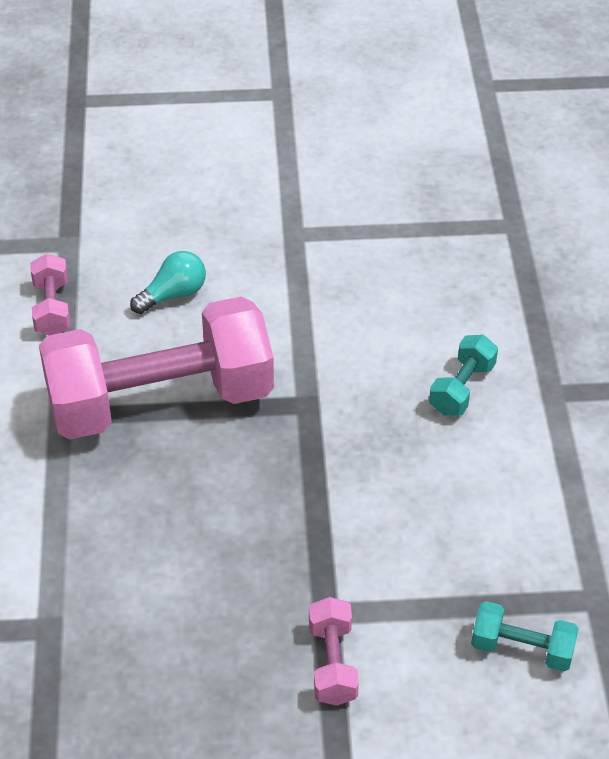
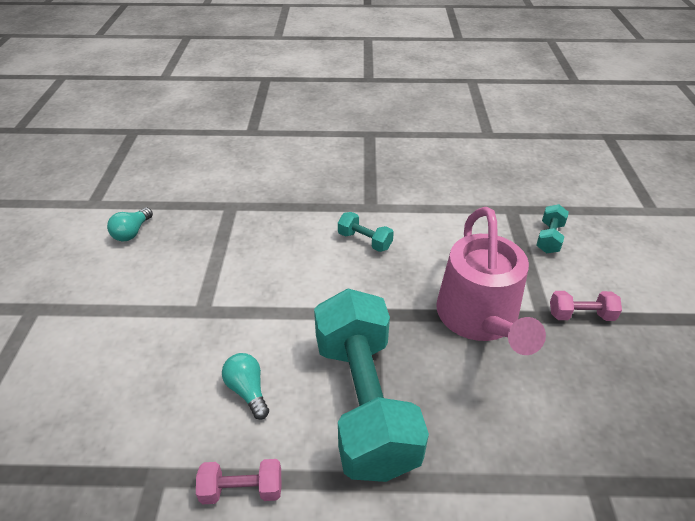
camera: 85 degrees left, 5 degrees down
pink dumbbell [39,296,274,439] -> turquoise dumbbell [314,288,429,482]
none -> turquoise light bulb [107,207,153,242]
none -> pink watering can [436,207,546,355]

